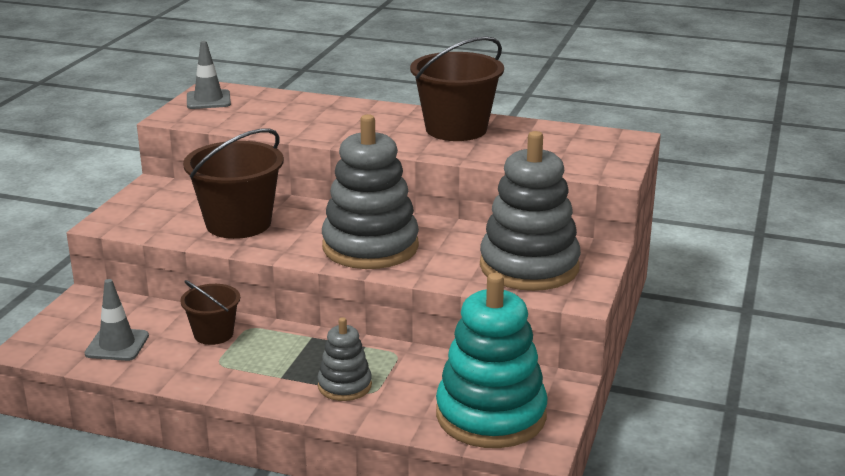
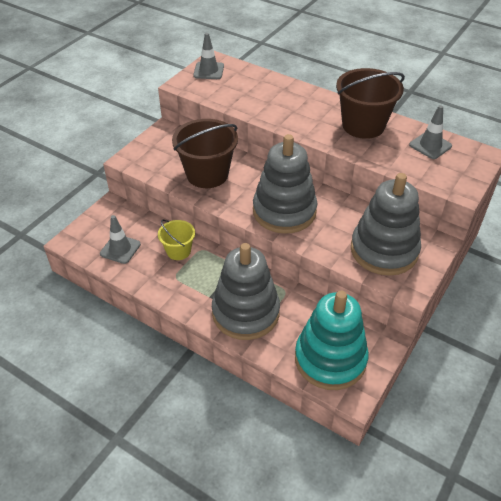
camera: 15 degrees right, 20 degrees up
brown bucket [180,280,240,345] -> yellow bucket [158,219,195,260]
grey stacking toy [318,317,372,401] -> grey stacking toy [212,243,280,340], size x1.97
none -> grey traffic cone [409,105,452,159]

